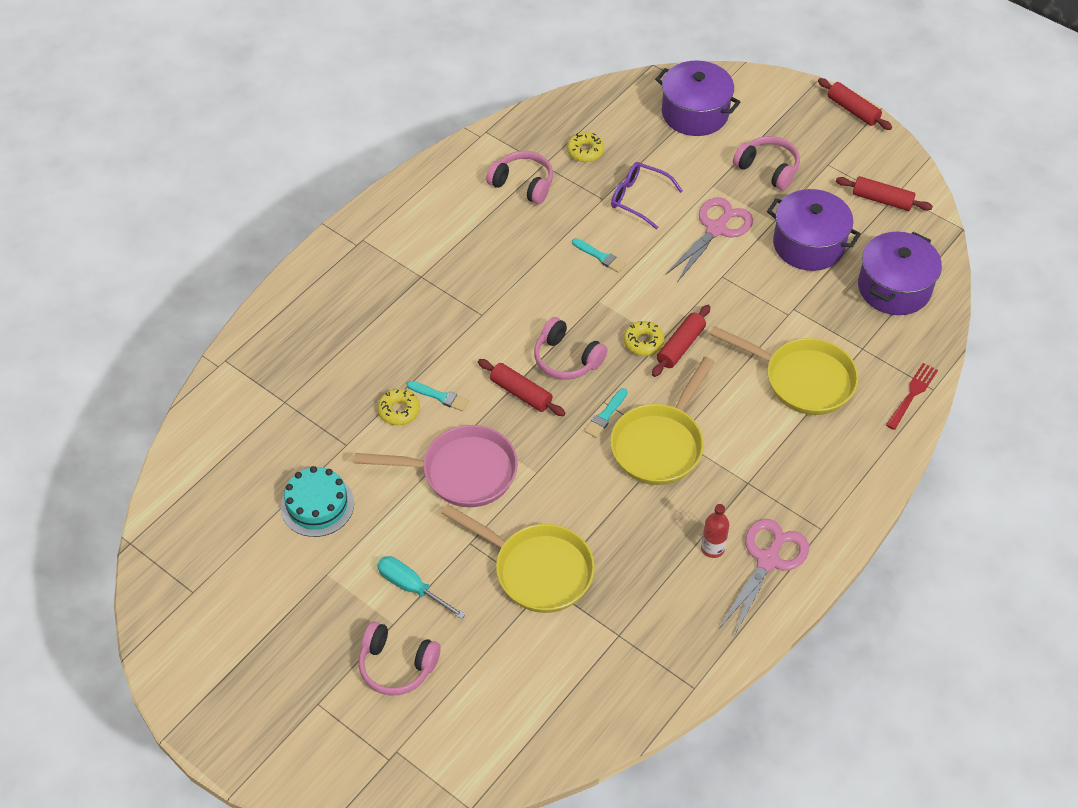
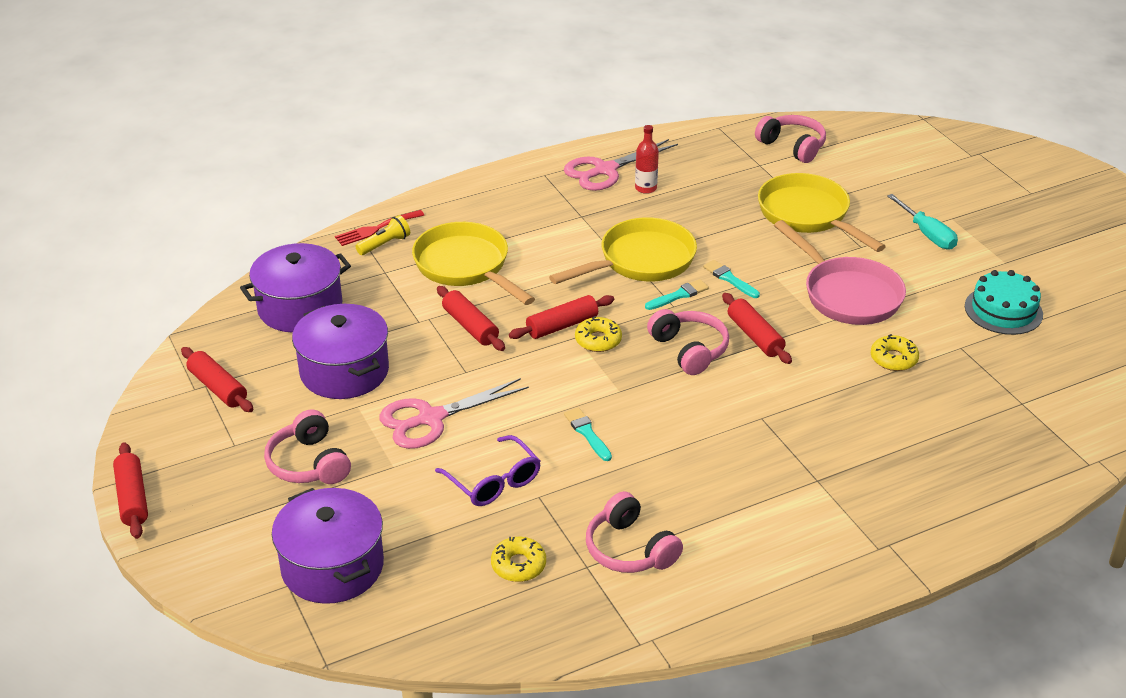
camera: 155 degrees left, 15 degrees down
pink pan [354,425,518,507] -> pink pan turned 150 degrees counterclockwise [774,220,906,325]
pink headphones [359,621,441,696] -> pink headphones moved to [755,115,826,163]
turquoise brush [407,381,469,411] -> turquoise brush moved to [703,260,760,298]
none -> yellow flashlight [355,215,410,255]
none -> red rolling pin [437,286,505,351]

